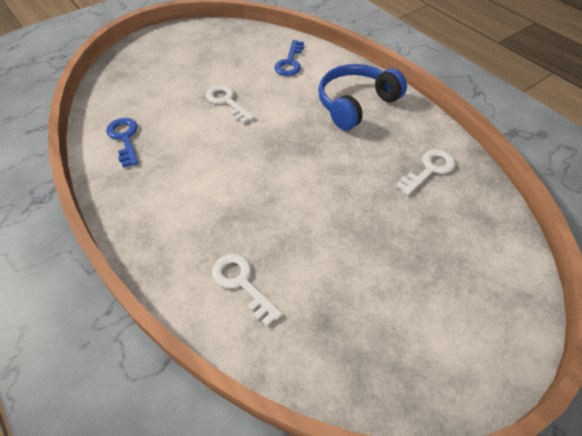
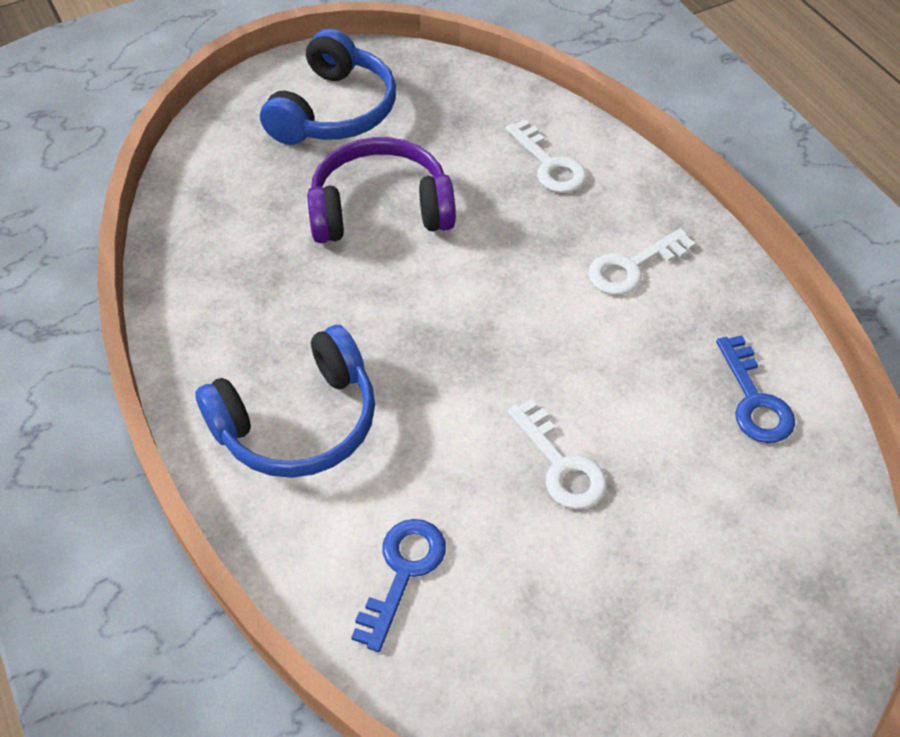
camera: 170 degrees left, 0 degrees up
white key [396,149,455,195] -> white key moved to [588,228,695,295]
none -> blue headphones [260,28,396,145]
none -> purple headphones [307,137,456,243]

